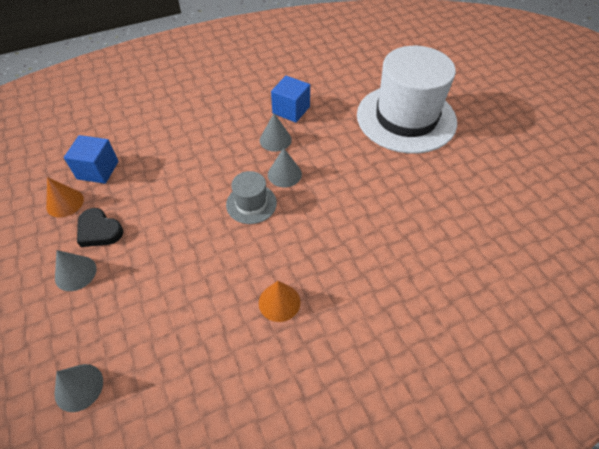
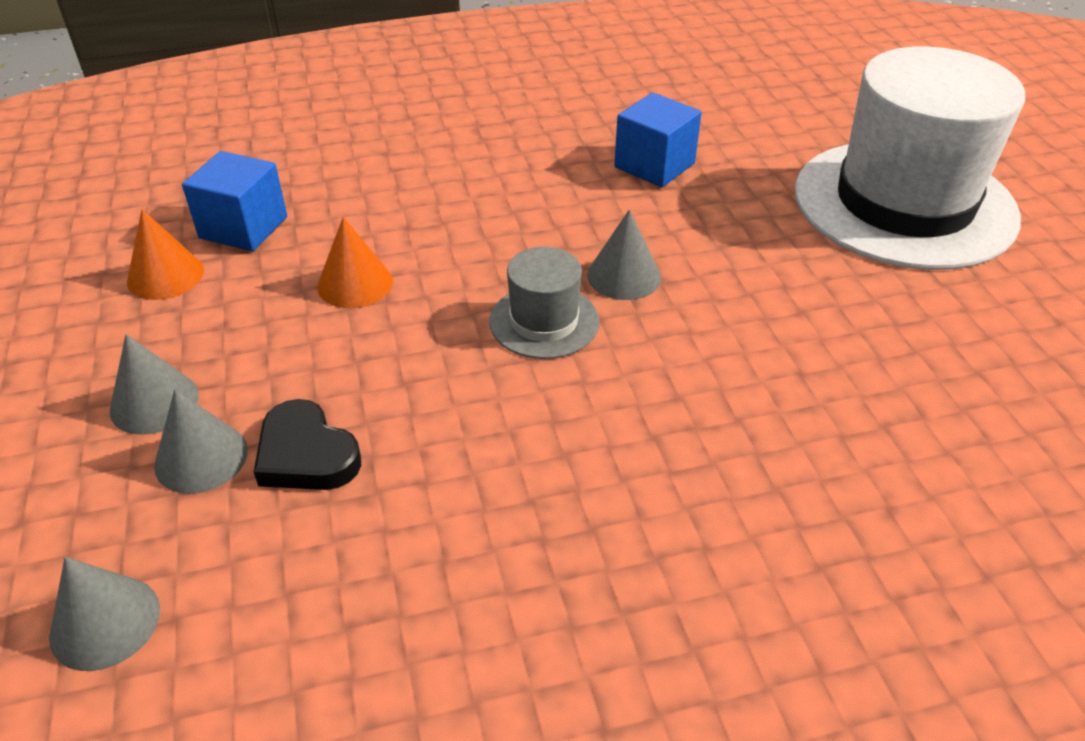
camera: 10 degrees right, 10 degrees down
black heart [77,208,123,247] -> black heart moved to [254,399,361,490]
orange cone [259,281,300,322] -> orange cone moved to [317,217,393,308]
grey cone [260,113,292,152] -> grey cone moved to [154,389,248,494]

